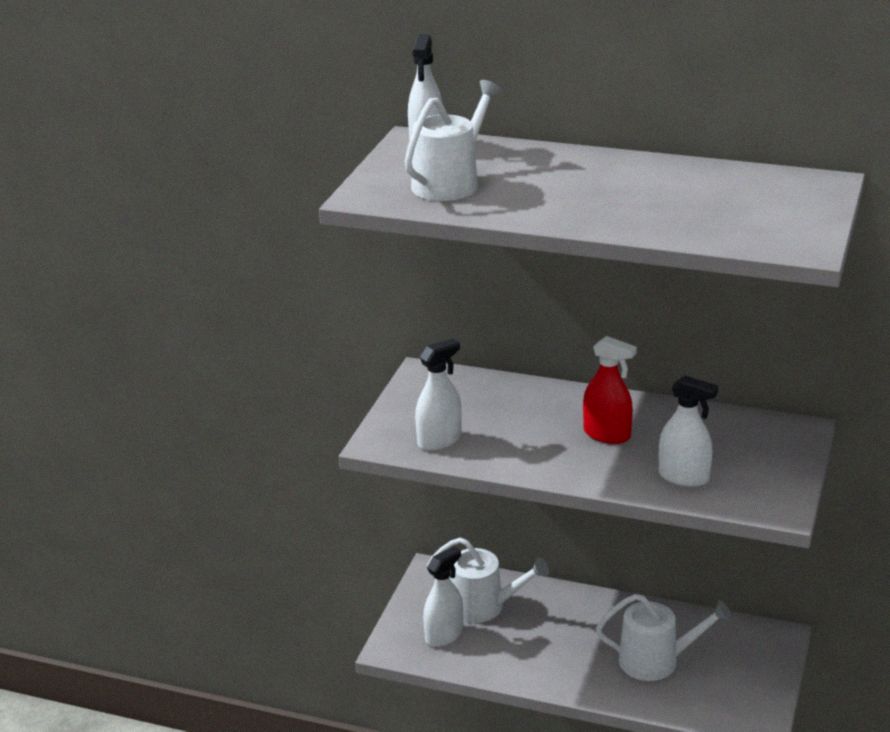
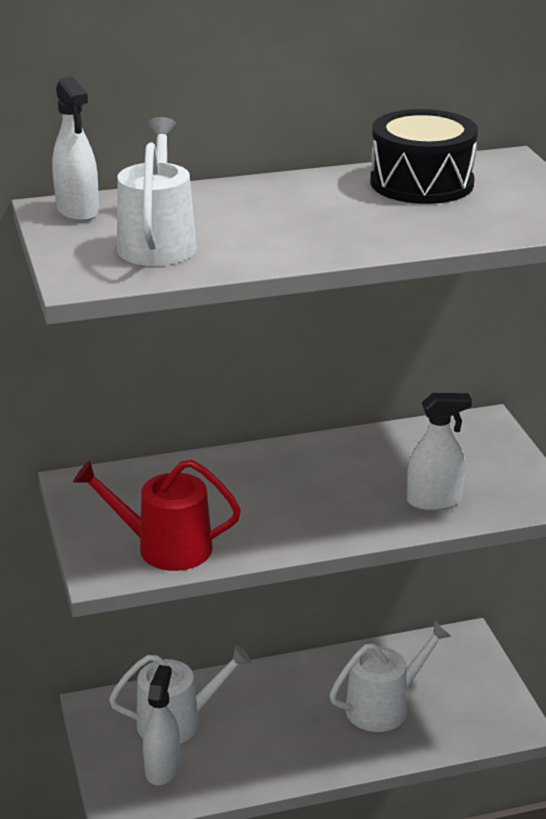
camera: 35 degrees left, 0 degrees up
white spray bottle [415,339,462,451] -> red watering can [73,460,241,571]
red spray bottle [583,336,637,444] -> none
none -> black drum [371,109,478,204]

